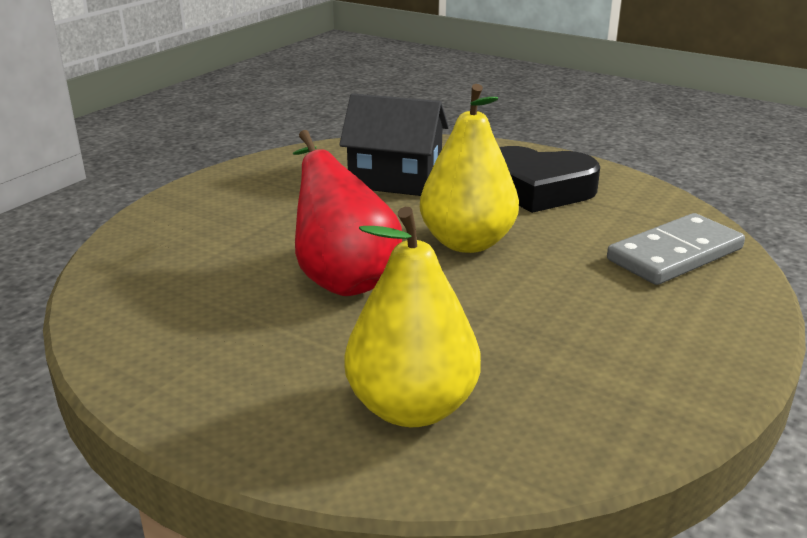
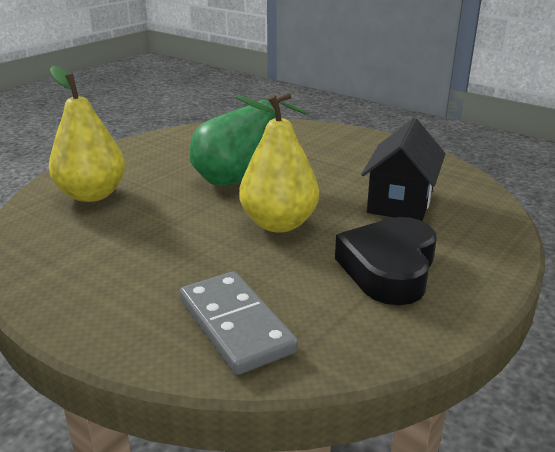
camera: 95 degrees right, 0 degrees up
red pear [293,130,402,296] -> green pear [189,92,309,186]

